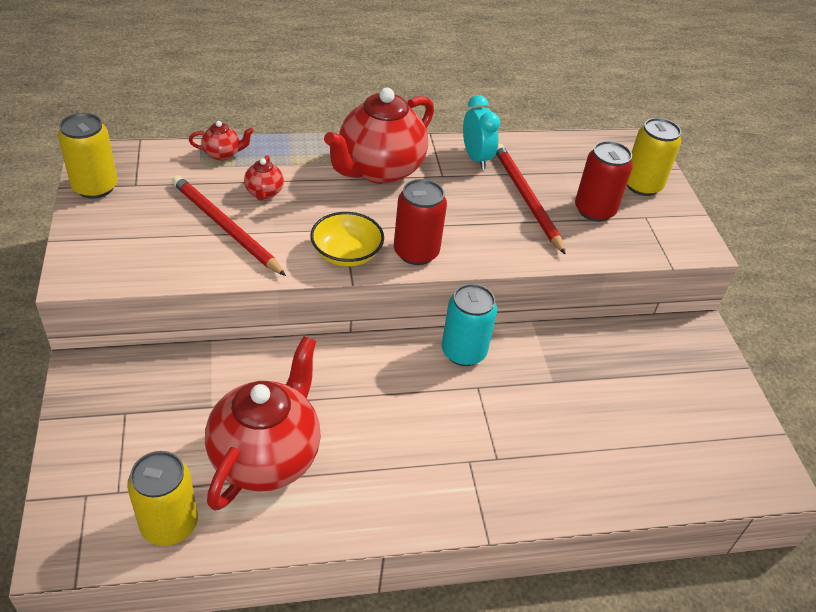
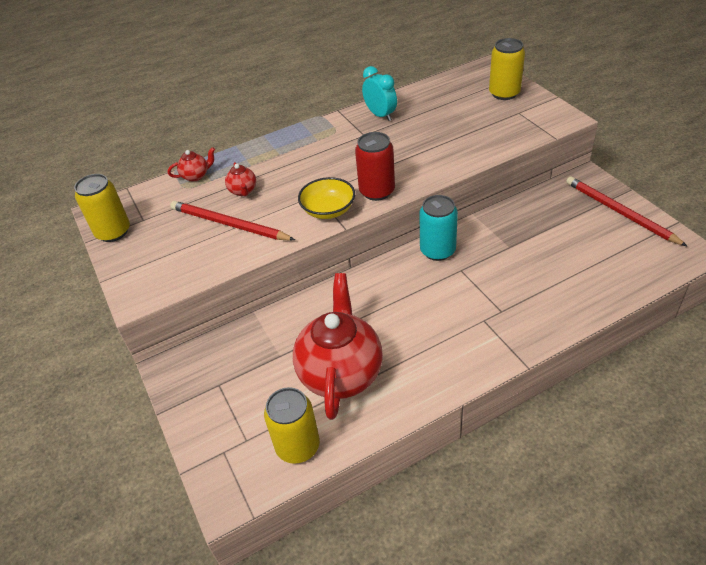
camera: 10 degrees left, 0 degrees up
red teapot [324,87,434,184] -> none
red pencil [496,144,566,255] -> red pencil moved to [566,176,687,246]
red can [575,141,633,222] -> none

